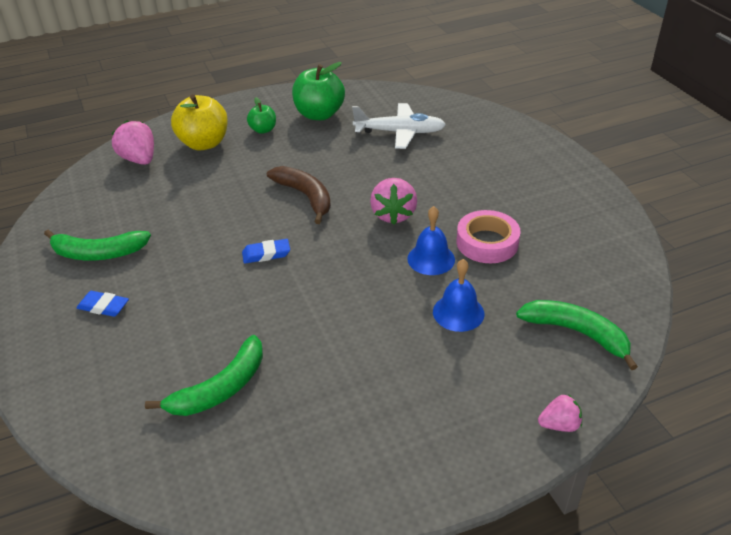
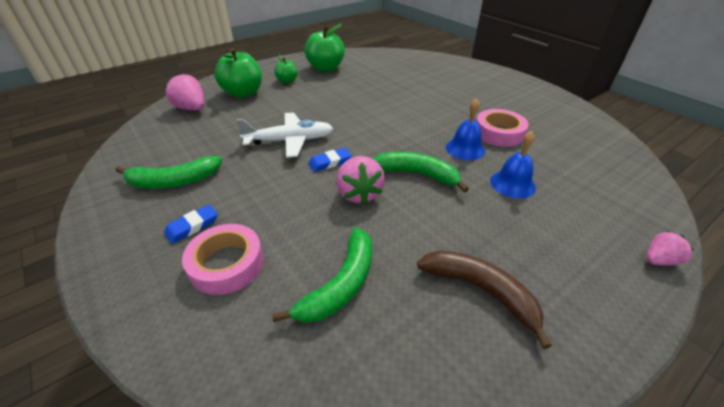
camera: 15 degrees left, 0 degrees up
blue eraser [77,291,129,317] -> blue eraser turned 45 degrees counterclockwise [164,204,218,244]
yellow apple [171,94,228,151] -> green apple [214,48,262,98]
brown banana [267,166,331,224] -> brown banana moved to [417,250,552,349]
white plane [352,103,446,149] -> white plane moved to [236,112,333,158]
pink strawberry [370,178,417,225] -> pink strawberry moved to [336,156,385,205]
green banana [516,300,638,370] -> green banana moved to [372,152,469,193]
none -> pink tape [182,224,264,295]

